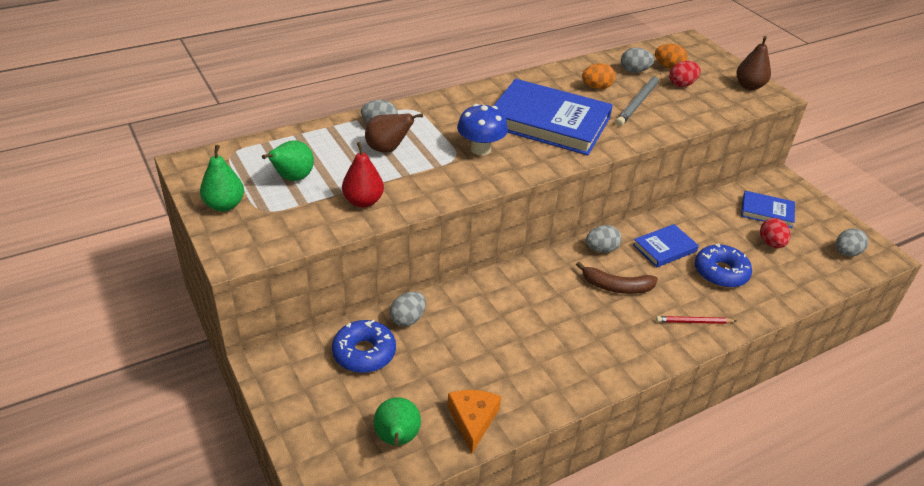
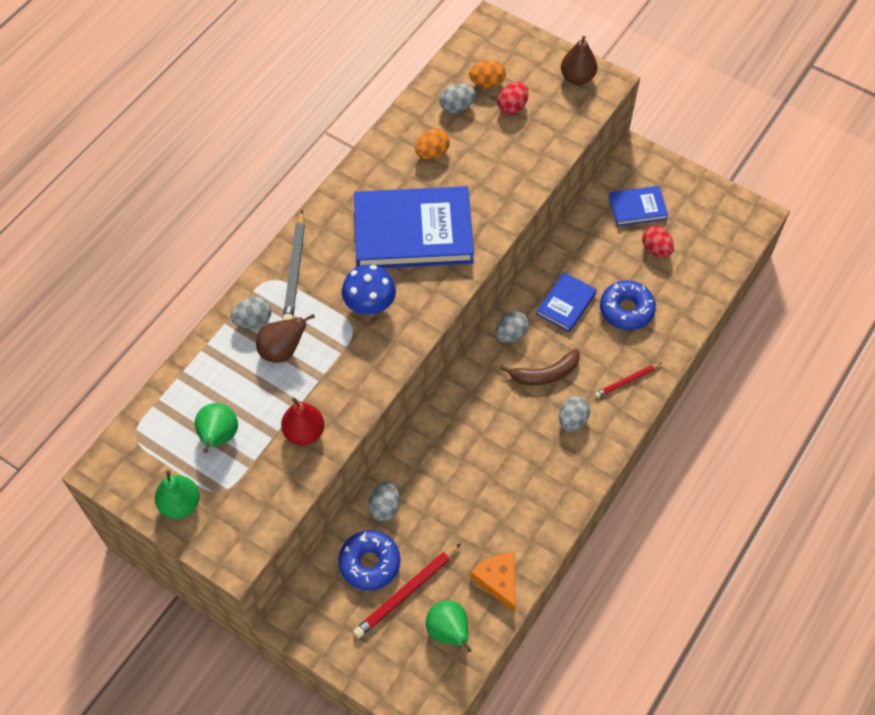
camera: 25 degrees left, 20 degrees up
grey pencil [616,73,661,126] -> grey pencil moved to [283,210,305,320]
grey egg [836,228,868,256] -> grey egg moved to [559,396,590,432]
none -> red pencil [353,543,461,638]

